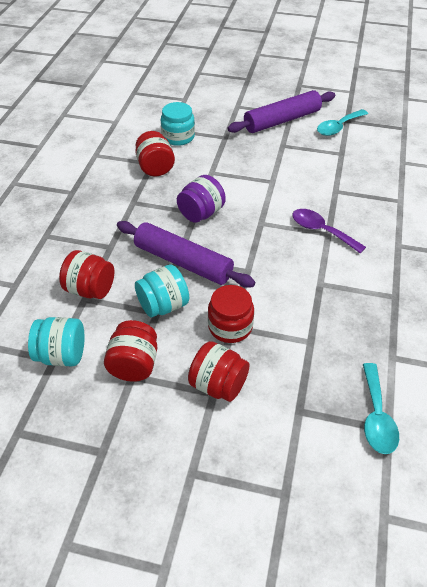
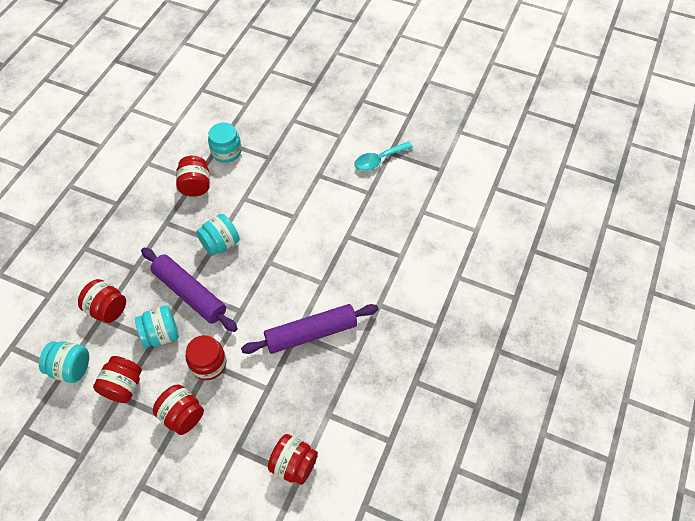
camera: 10 degrees right, 10 degrees up
purple jar [177,175,226,223] -> turquoise jar [196,214,239,256]
purple rolling pin [228,90,335,133] -> purple rolling pin moved to [241,304,378,354]
purple spoon [292,209,366,254] -> none
turquoise spoon [363,363,399,454] -> red jar [268,434,318,485]

